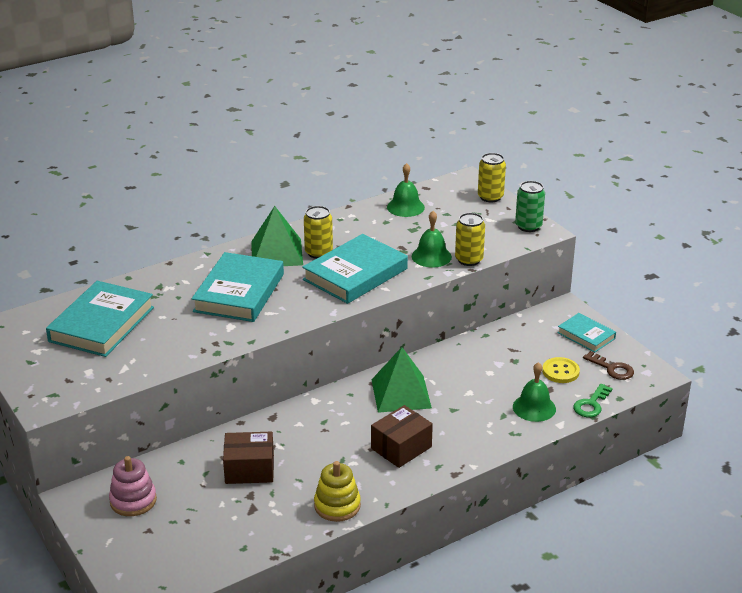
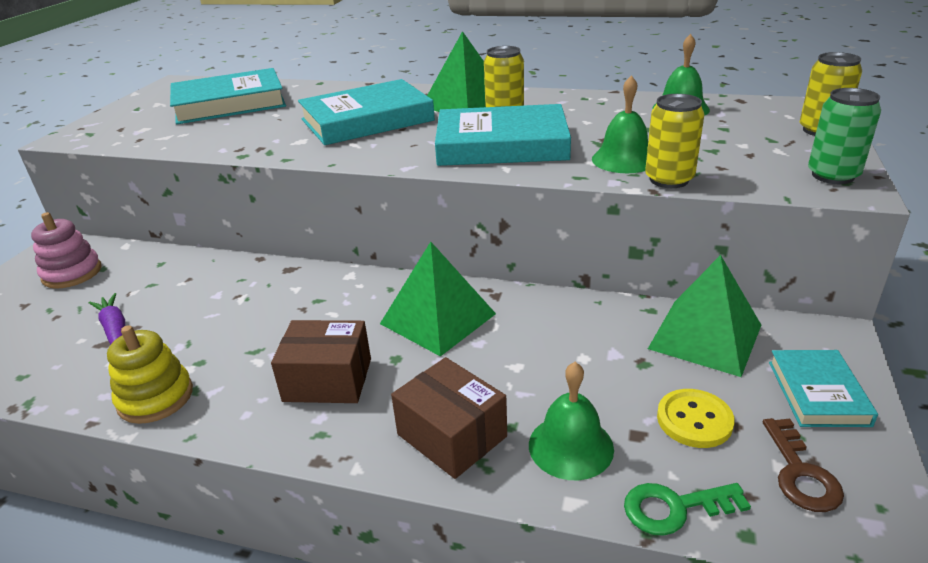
camera: 50 degrees right, 0 degrees up
brown box [223,432,274,484] -> brown box moved to [391,357,507,479]
none -> purple carrot [89,293,125,345]
none -> green pyramid [648,255,761,377]

